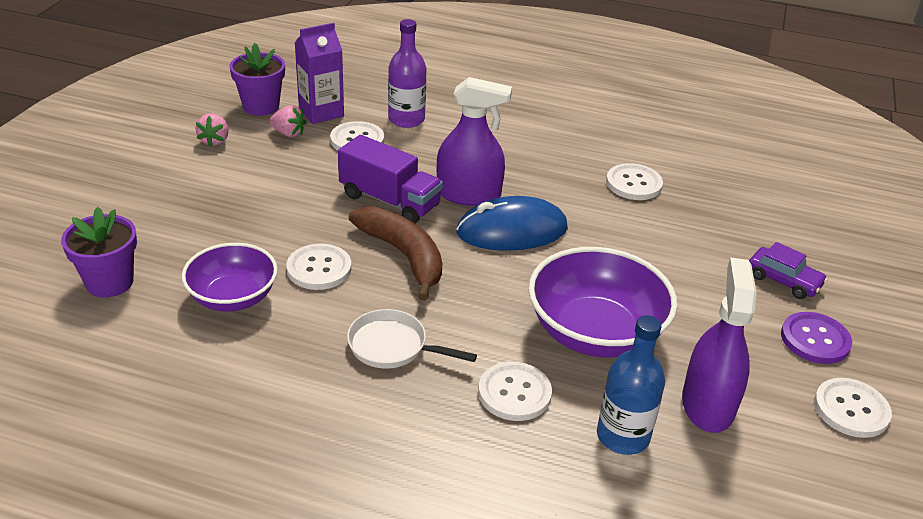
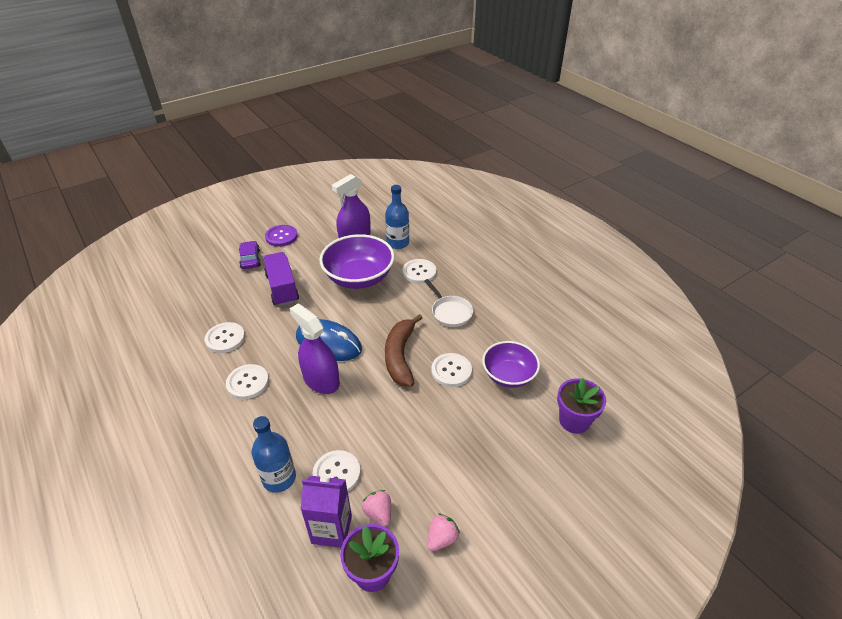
camera: 140 degrees left, 5 degrees up
purple truck [338,135,443,224] -> purple truck moved to [263,252,299,306]
purple bottle [388,19,426,128] -> blue bottle [252,416,296,493]
white button [814,378,892,438] -> white button moved to [226,364,269,399]

